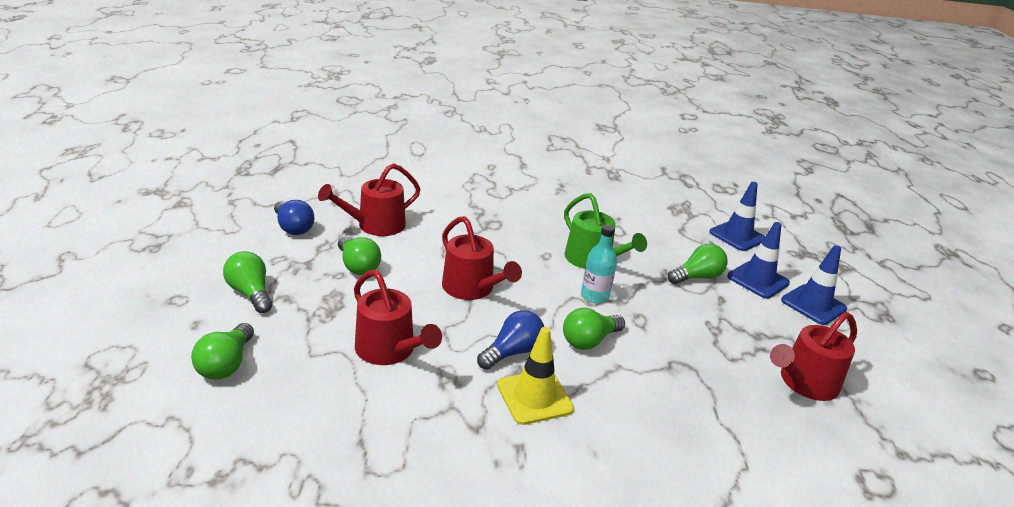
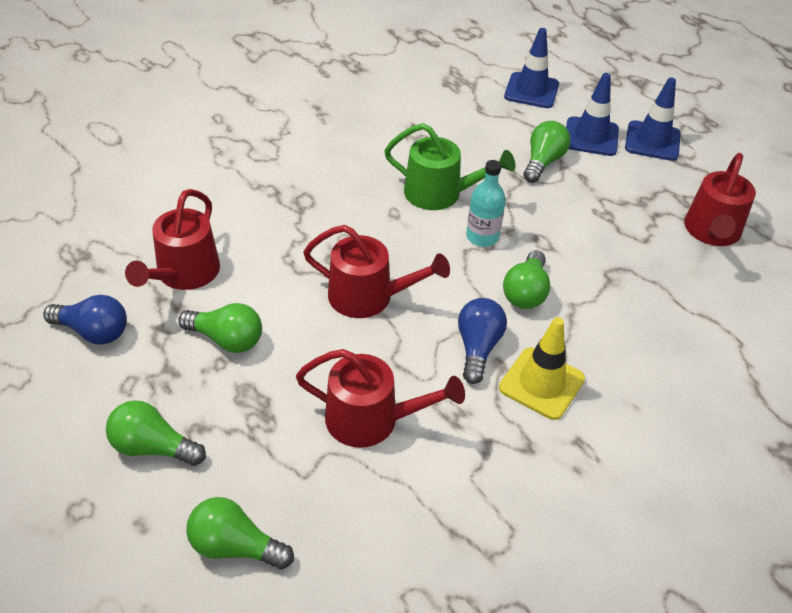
camera: 35 degrees left, 15 degrees up
green light bulb [191,323,254,380] -> green light bulb turned 135 degrees clockwise [186,497,294,569]

